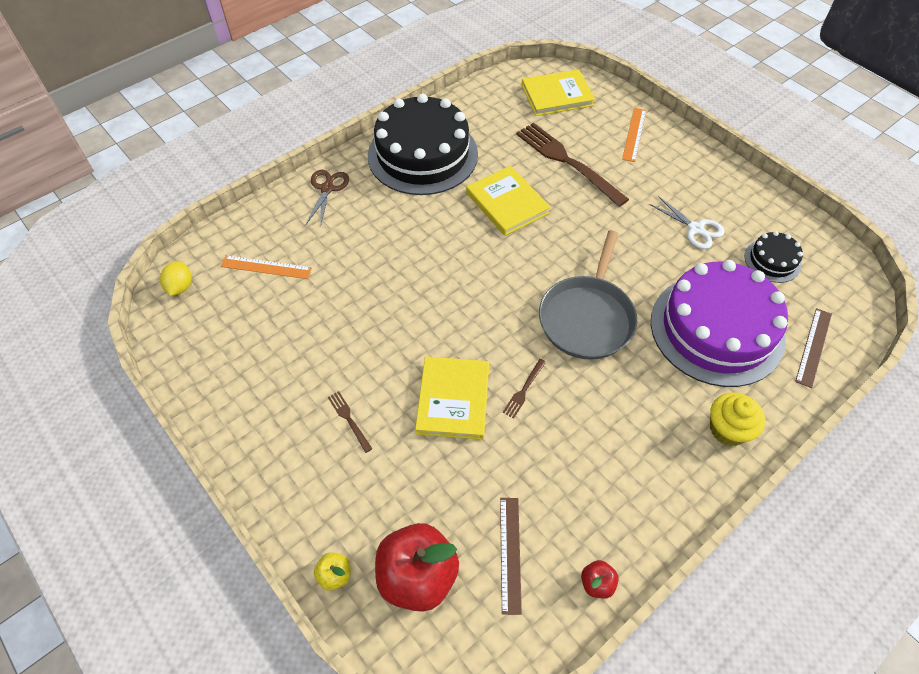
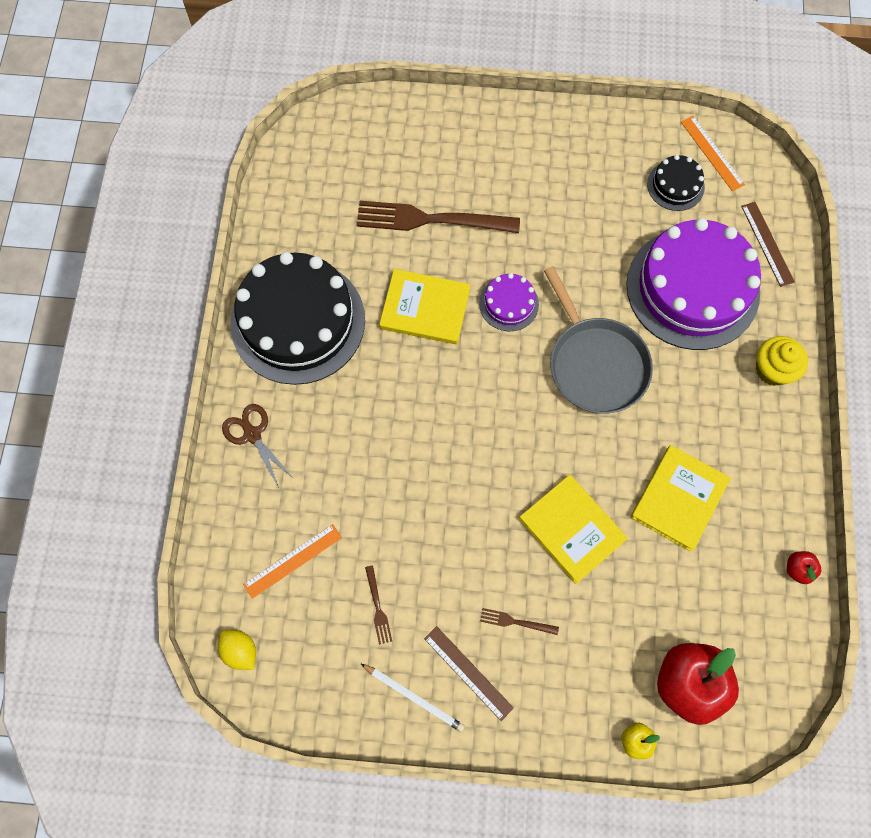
camera: 45 degrees left, 15 degrees up
brown ruler [500,498,522,615] -> brown ruler moved to [424,626,514,721]
brown fork [503,359,546,419] -> brown fork moved to [365,565,392,645]
yellow book [521,69,596,116] -> yellow book moved to [631,445,731,552]
orange ruler [622,108,646,162] -> orange ruler moved to [681,116,745,191]
white scissors [649,196,725,249] -> none
none -> white pencil [361,664,465,732]
none -> purple cake [479,273,539,331]

